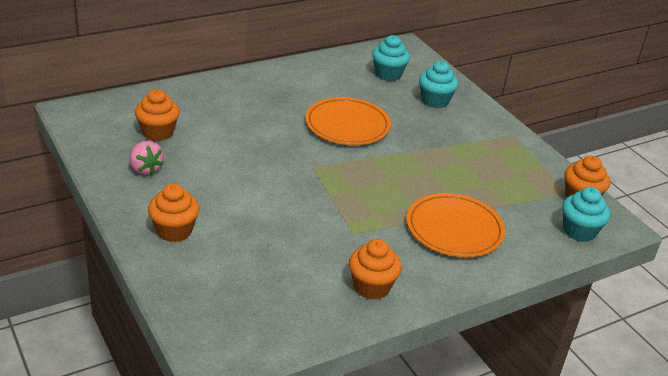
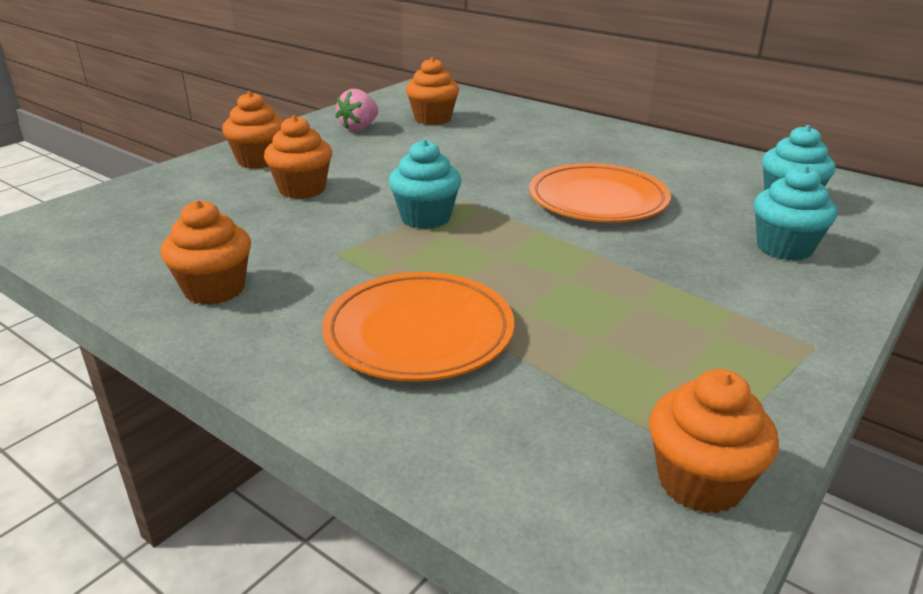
camera: 70 degrees right, 5 degrees down
turquoise cupcake [562,187,610,242] -> turquoise cupcake moved to [389,139,461,229]
none -> orange cupcake [264,115,332,199]

